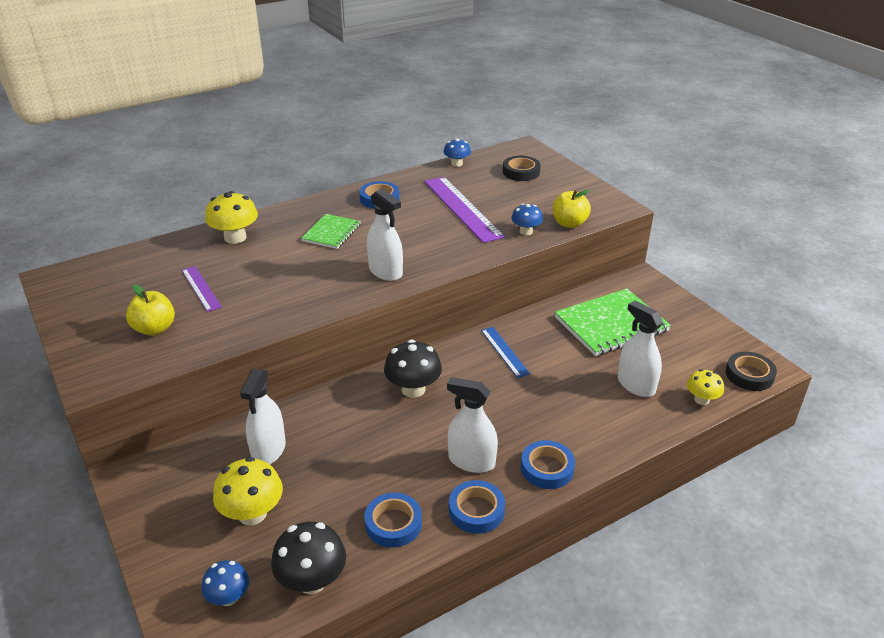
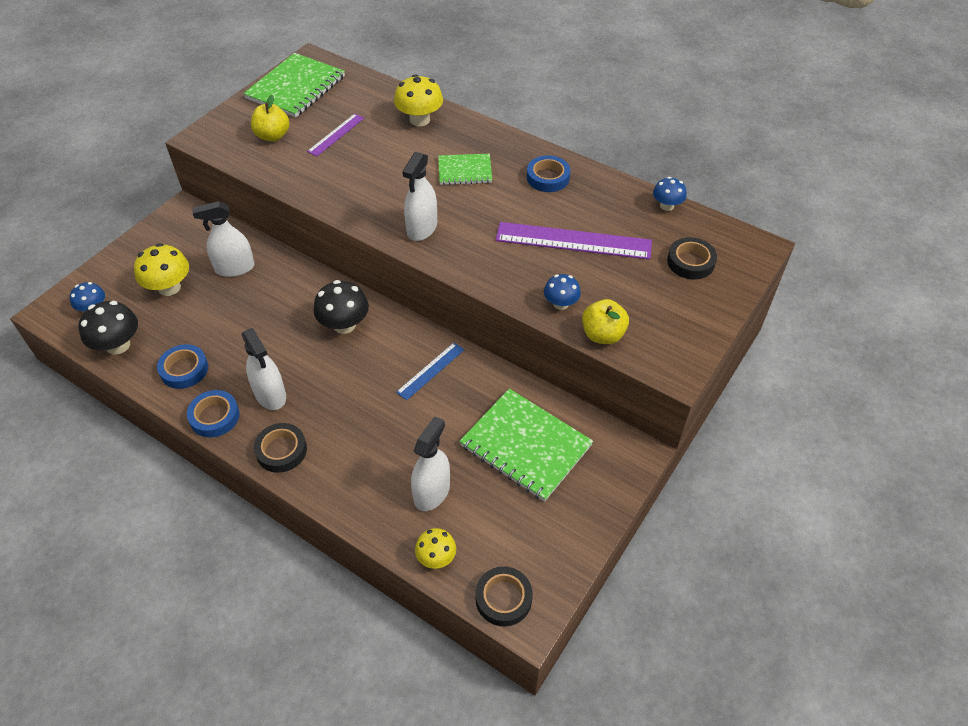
camera: 65 degrees right, 15 degrees up
purple ruler [424,177,505,243] -> purple ruler turned 60 degrees clockwise [496,222,652,260]
white spray bottle [447,377,498,473] -> white spray bottle turned 150 degrees clockwise [241,328,286,410]
blue tape [521,440,575,489] -> black tape [254,423,307,473]
none -> green notebook [243,53,345,118]

